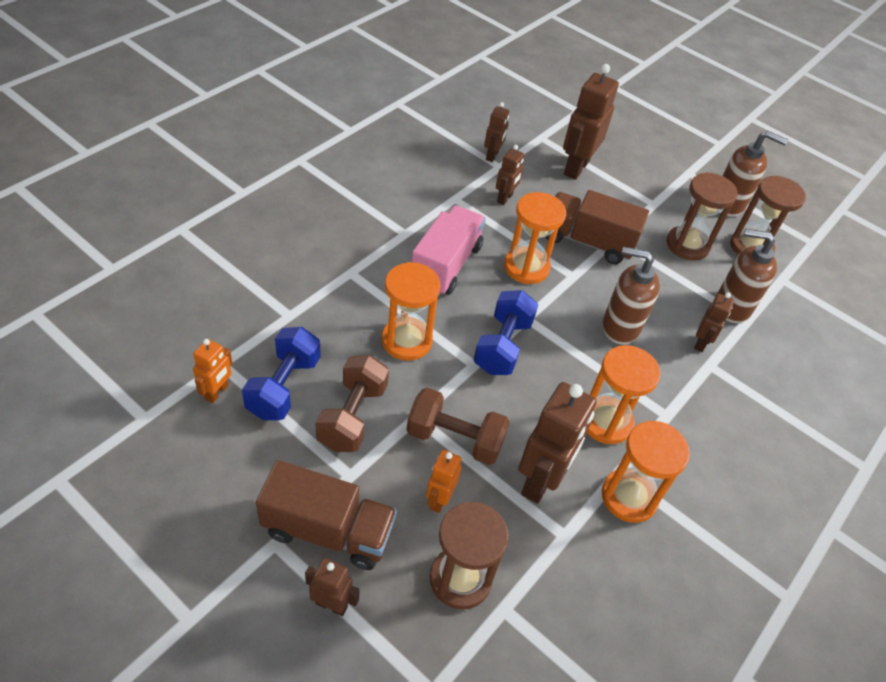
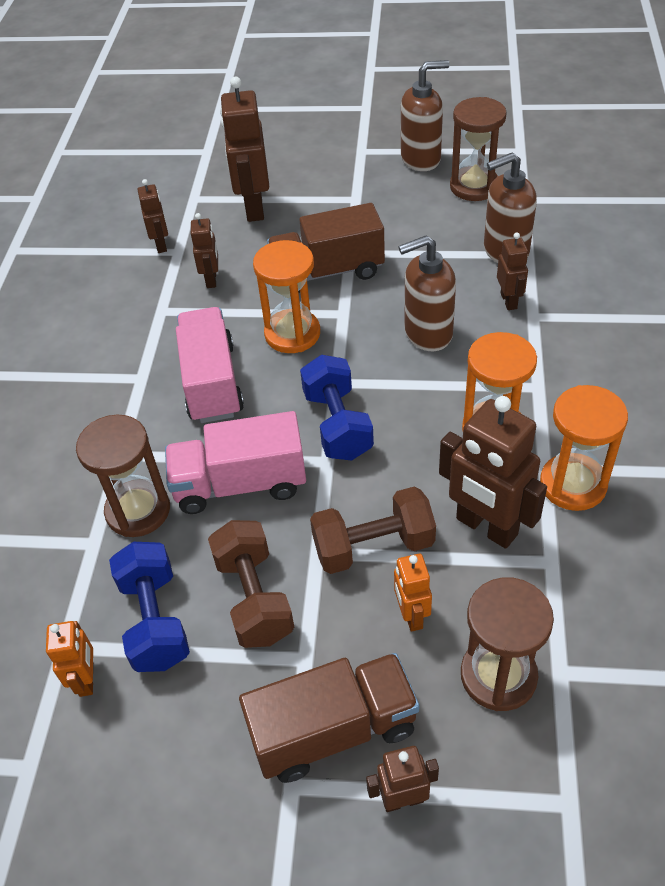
camera: 25 degrees left, 0 degrees up
orange hourglass [382,262,440,361] -> pink truck [165,411,306,514]
brown robot [518,382,597,504] -> brown robot turned 135 degrees clockwise [439,396,547,549]
brown hourglass [666,172,738,261] -> brown hourglass moved to [76,415,170,537]

